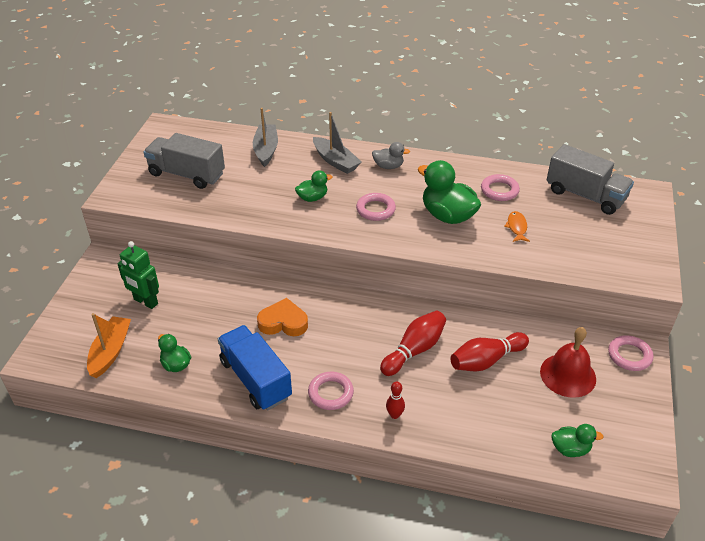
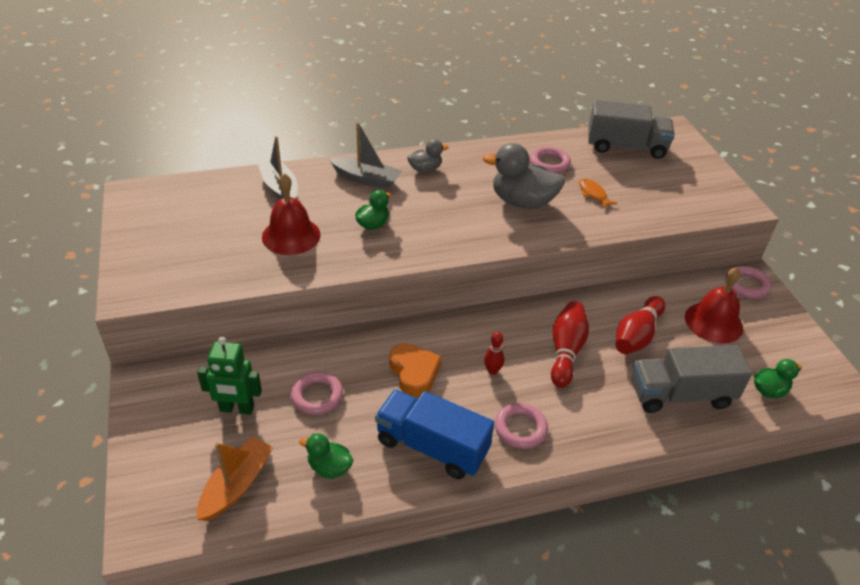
camera: 30 degrees left, 0 degrees up
orange boat [87,313,131,378] -> orange boat turned 45 degrees clockwise [197,436,273,521]
grey truck [143,133,225,189] -> grey truck moved to [632,345,752,413]
orange heart [257,298,308,336] -> orange heart turned 90 degrees clockwise [389,343,442,397]
pink ring [356,193,396,221] -> pink ring moved to [291,372,343,415]
red bowling pin [386,381,405,419] -> red bowling pin moved to [484,332,504,375]
green duck [418,160,481,224] -> grey duck [483,143,565,209]
none -> red bell [262,173,321,255]

